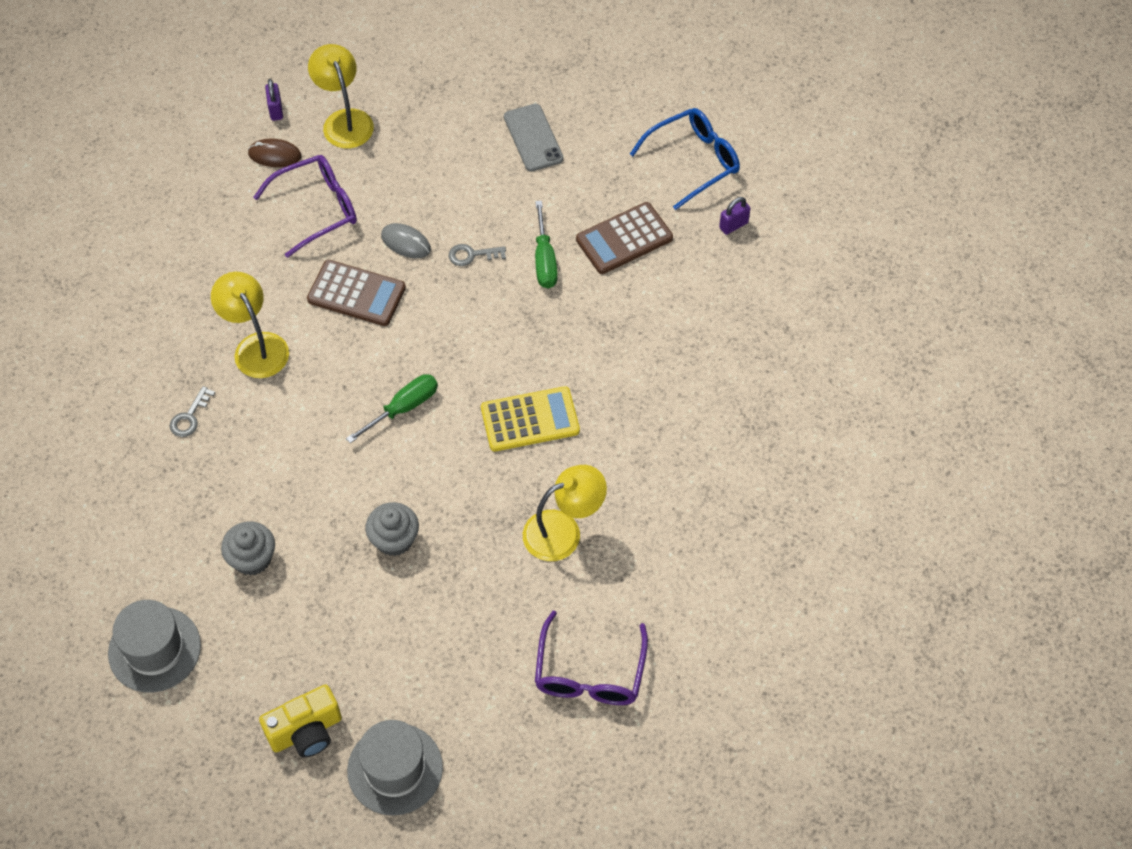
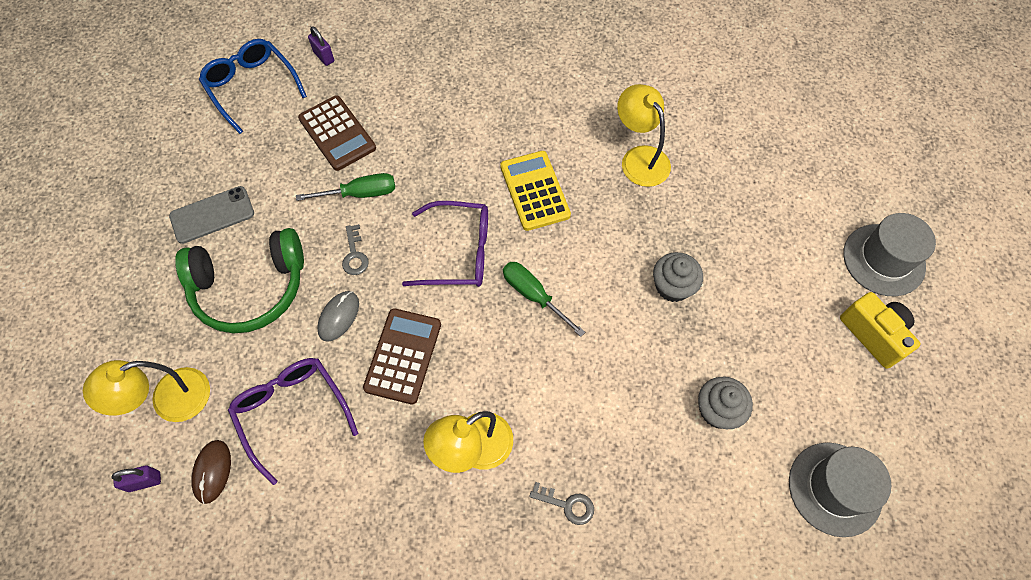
camera: 95 degrees left, 5 degrees up
purple glasses [535,611,648,705] -> purple glasses moved to [402,201,488,287]
none -> green headphones [175,228,304,333]

